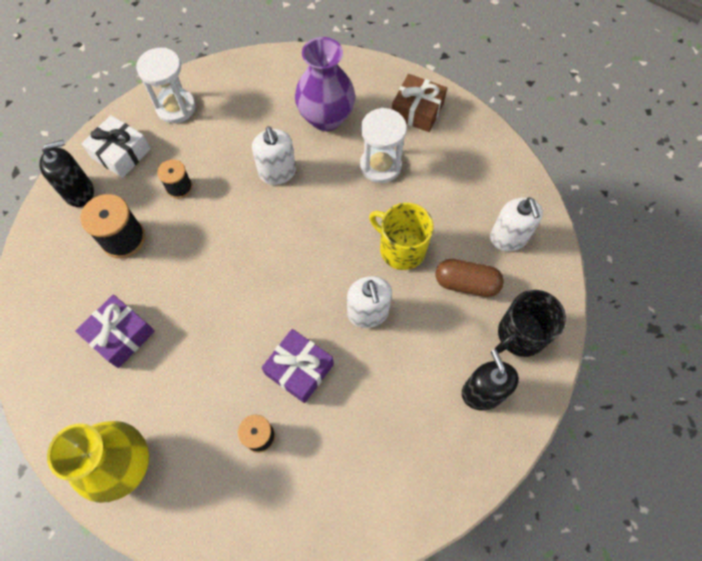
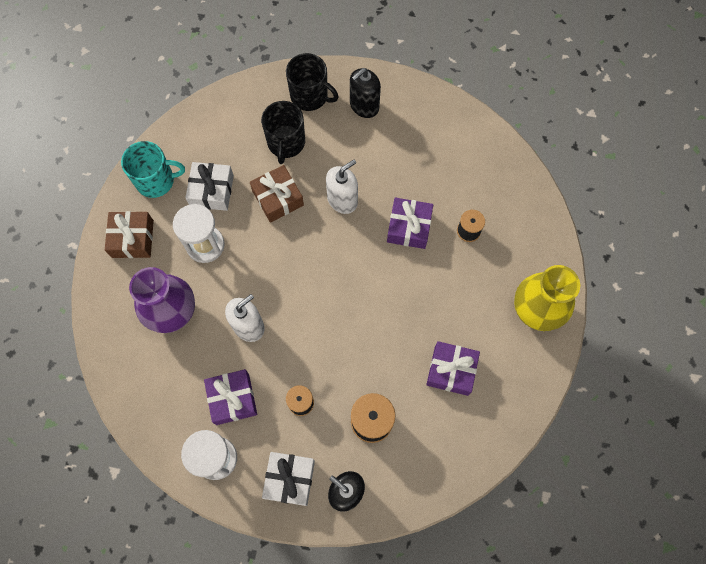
camera: 115 degrees left, 5 degrees up
yellow mug [369,203,433,270] -> brown gift [250,165,304,223]
brown capsule [436,259,504,297] -> black mug [261,101,305,164]
white soap dispenser [490,197,543,251] -> none
none -> turquoise mug [121,141,185,198]
none -> white gift [185,162,234,211]
none -> purple gift [204,369,257,425]

